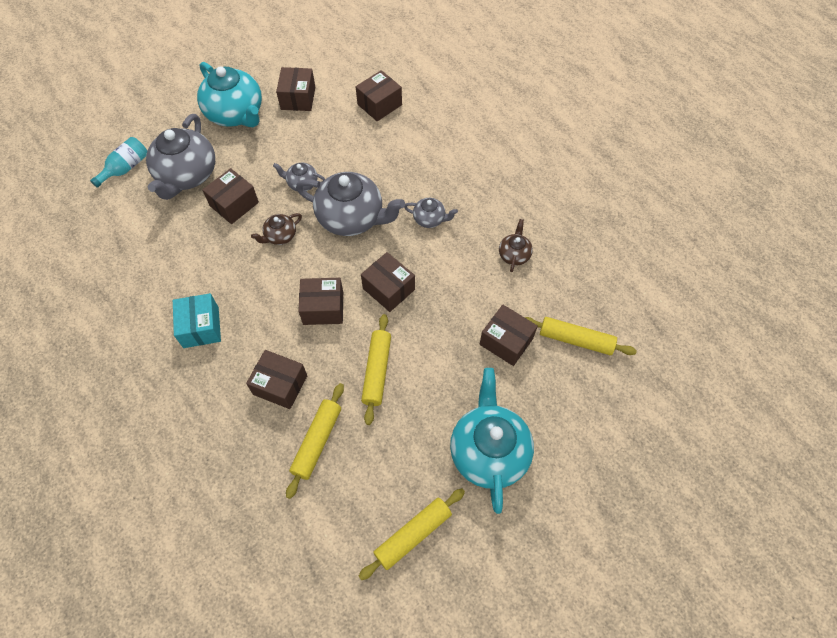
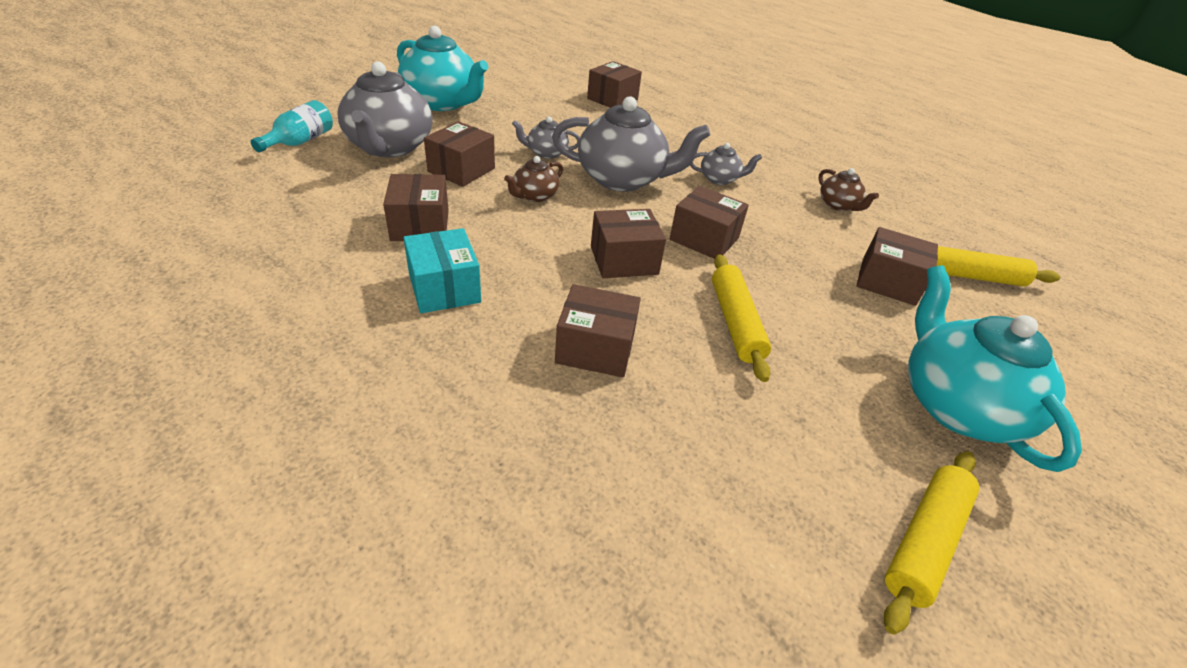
camera: 15 degrees left, 20 degrees down
brown box [276,67,315,111] -> brown box moved to [383,174,449,241]
yellow rolling pin [286,383,344,499] -> none
brown teapot [499,219,533,272] -> brown teapot turned 150 degrees clockwise [818,168,879,211]

